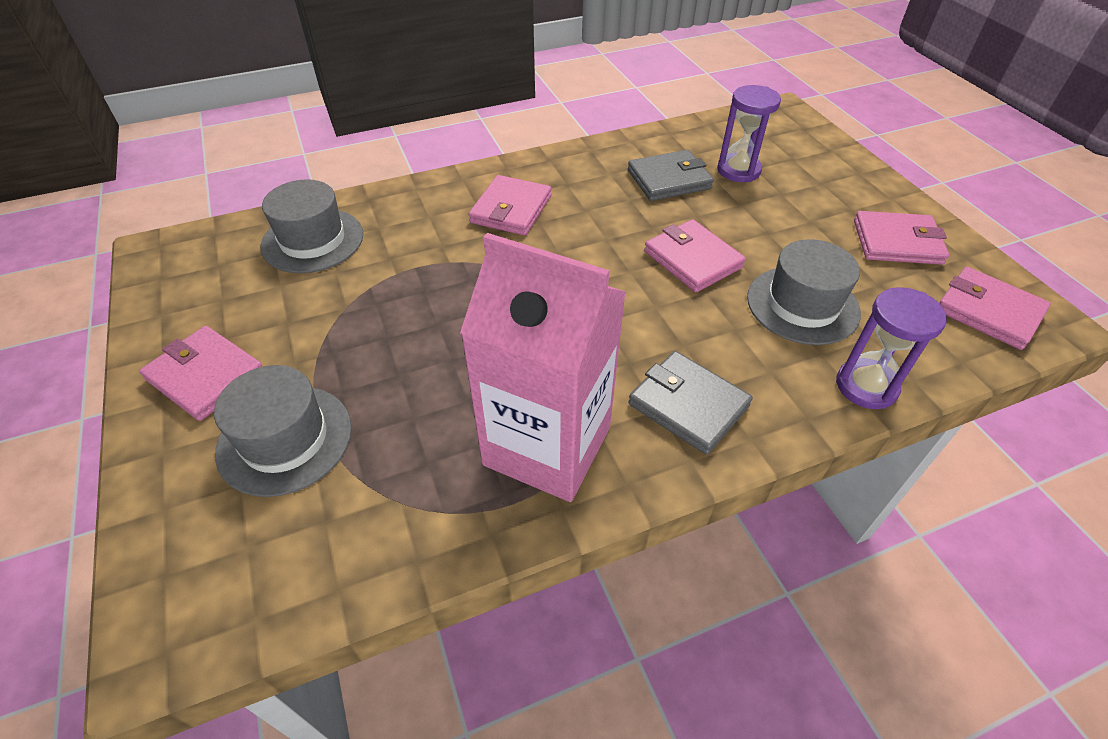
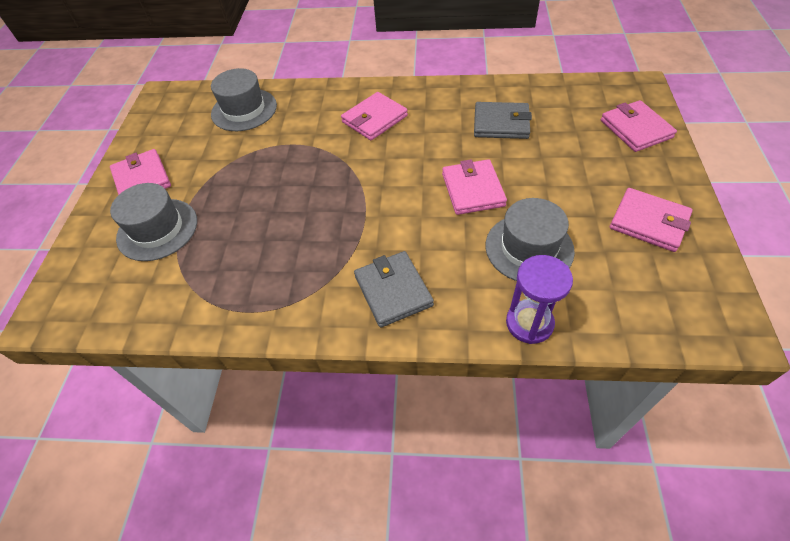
camera: 30 degrees right, 5 degrees up
pink carton [460,233,626,502] -> none
purple hourglass [717,85,781,182] -> none
pink wallet [939,267,1051,350] -> pink wallet moved to [601,100,677,152]

